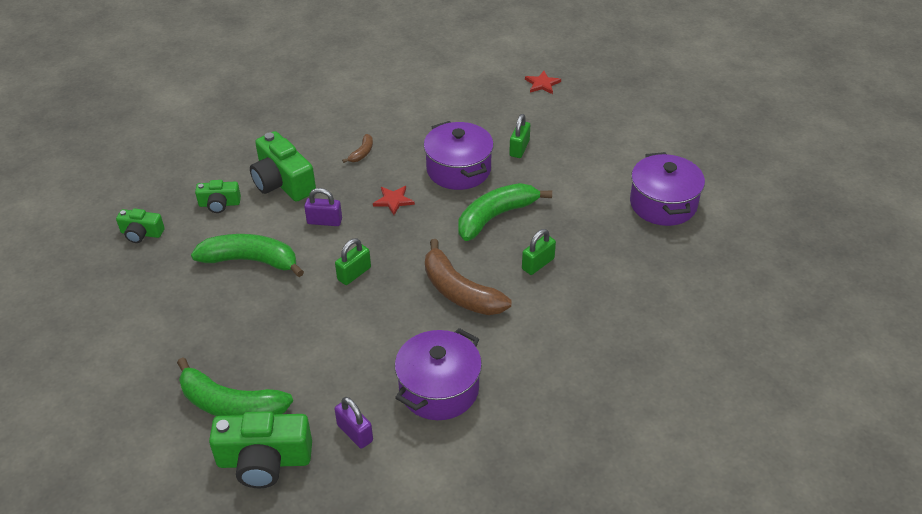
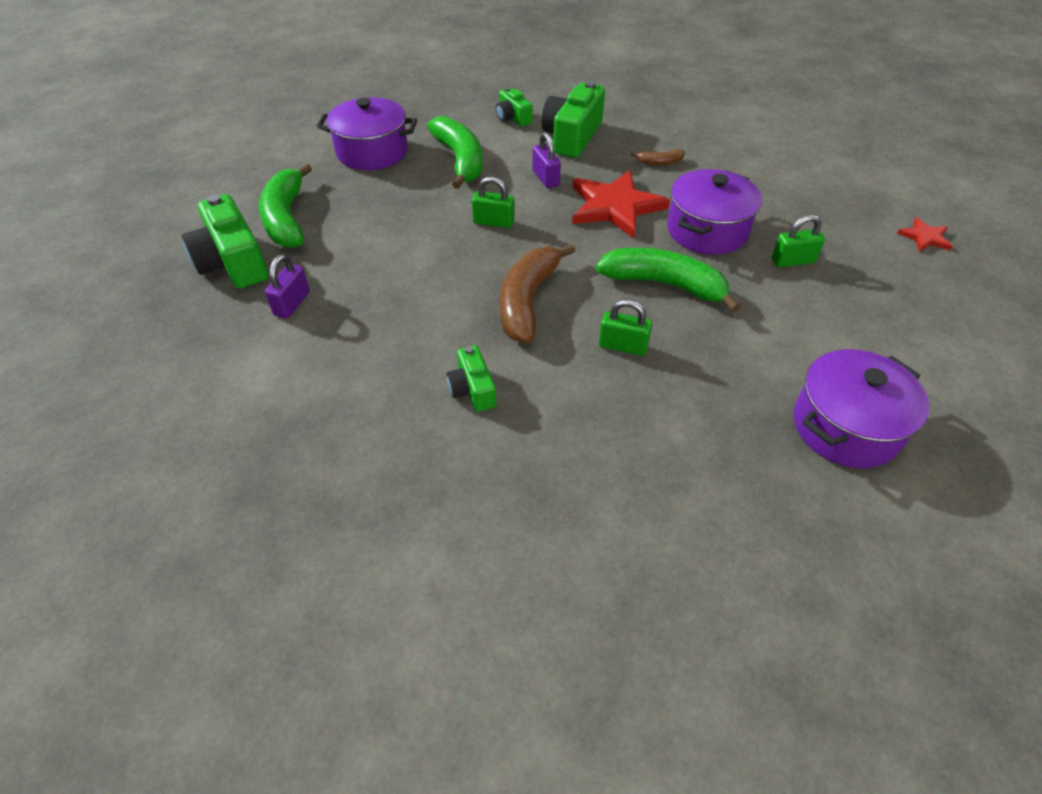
camera: 60 degrees right, 5 degrees up
green camera [116,208,165,243] -> green camera moved to [446,345,496,412]
red star [373,186,415,215] -> red star [572,170,670,238], size x2.08
purple pot [395,328,482,420] -> purple pot moved to [316,97,417,170]

